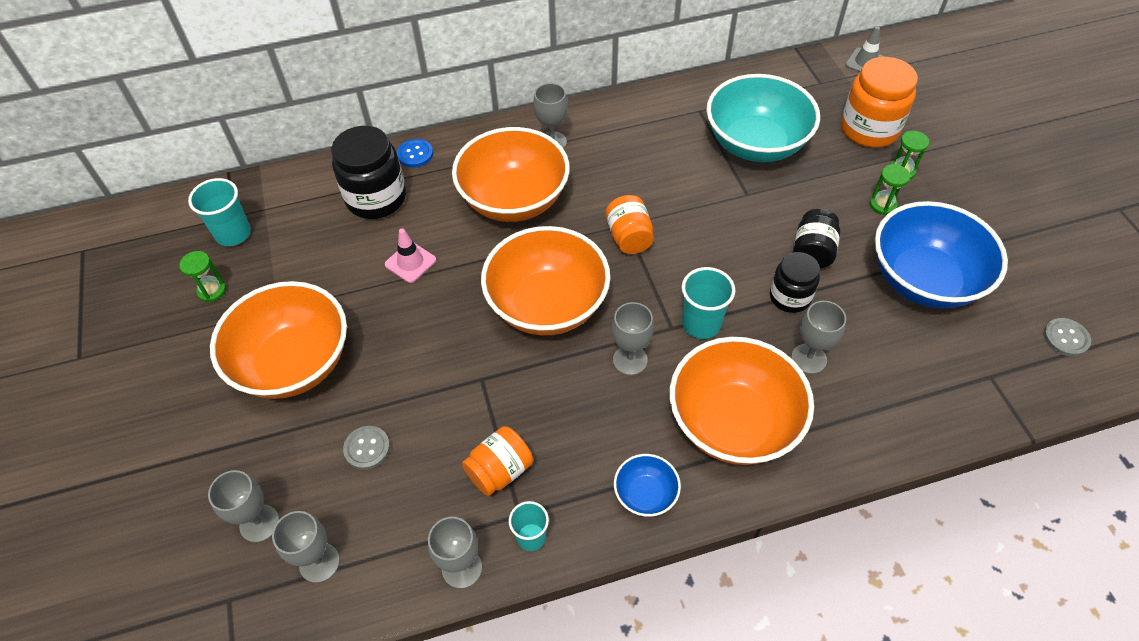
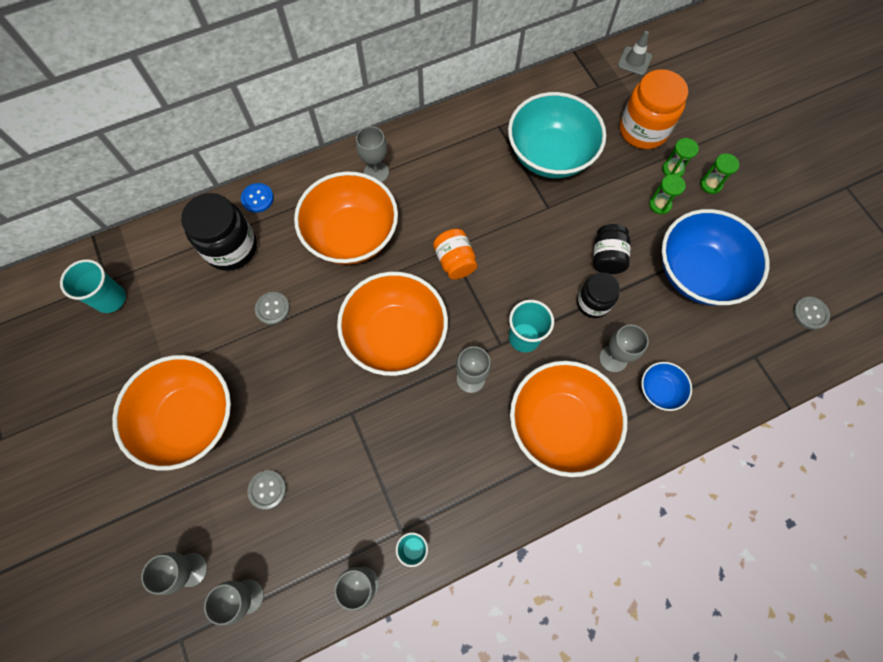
camera: 10 degrees left, 15 degrees up
green hourglass [179,251,226,302] -> green hourglass moved to [700,153,739,194]
pink traffic cone [385,229,436,283] -> grey button [255,292,290,325]
orange jar [462,426,533,496] -> none
blue bowl [614,454,681,517] -> blue bowl moved to [641,362,692,411]

